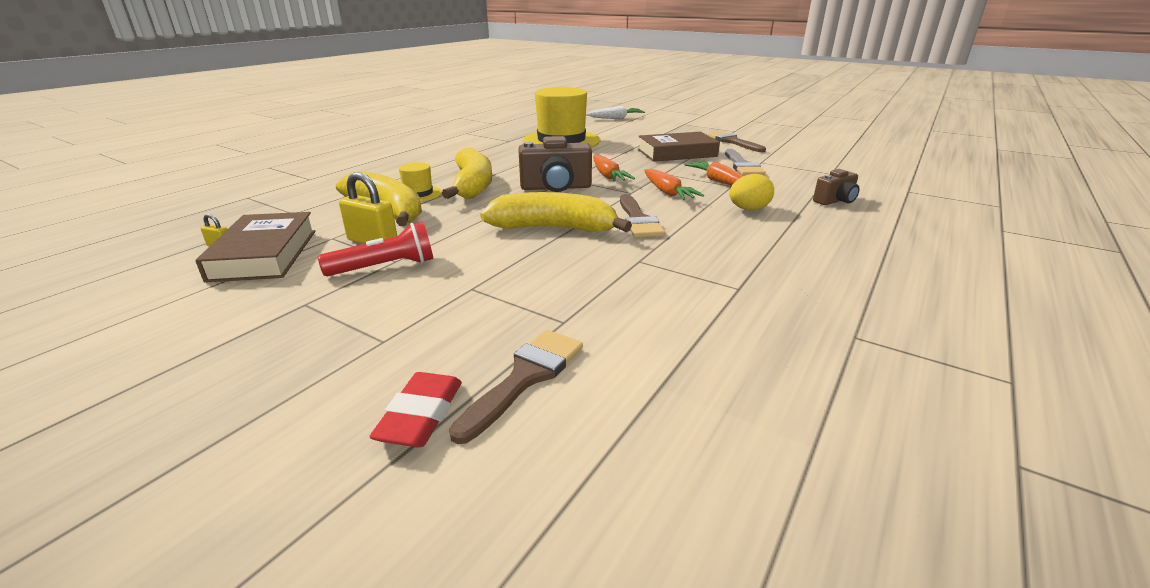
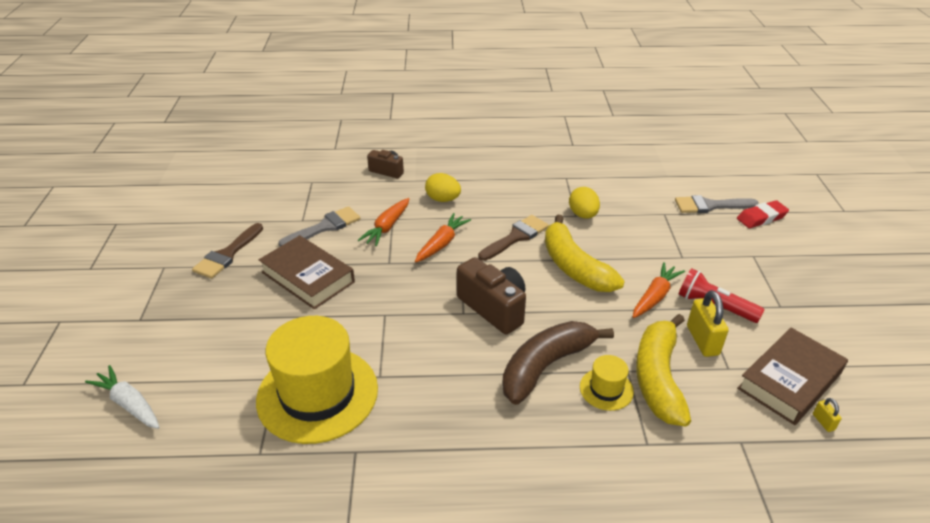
camera: 125 degrees left, 10 degrees up
yellow banana [442,147,492,199] -> brown banana [502,321,614,405]
brown brush [449,330,583,444] -> grey brush [675,195,759,213]
orange carrot [593,154,635,182] -> orange carrot moved to [633,262,685,318]
none -> yellow egg [569,187,600,218]

